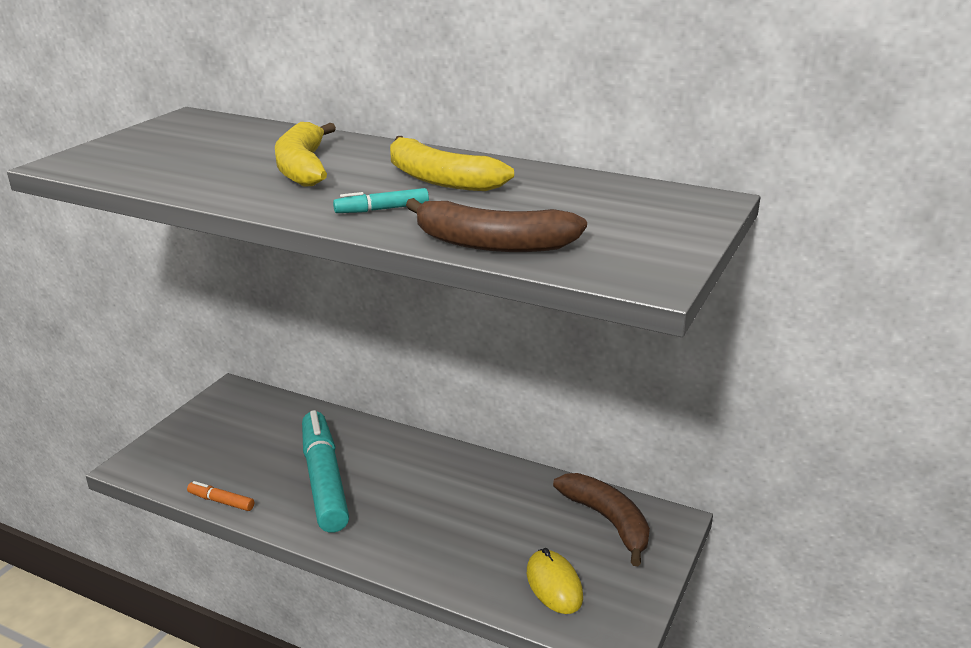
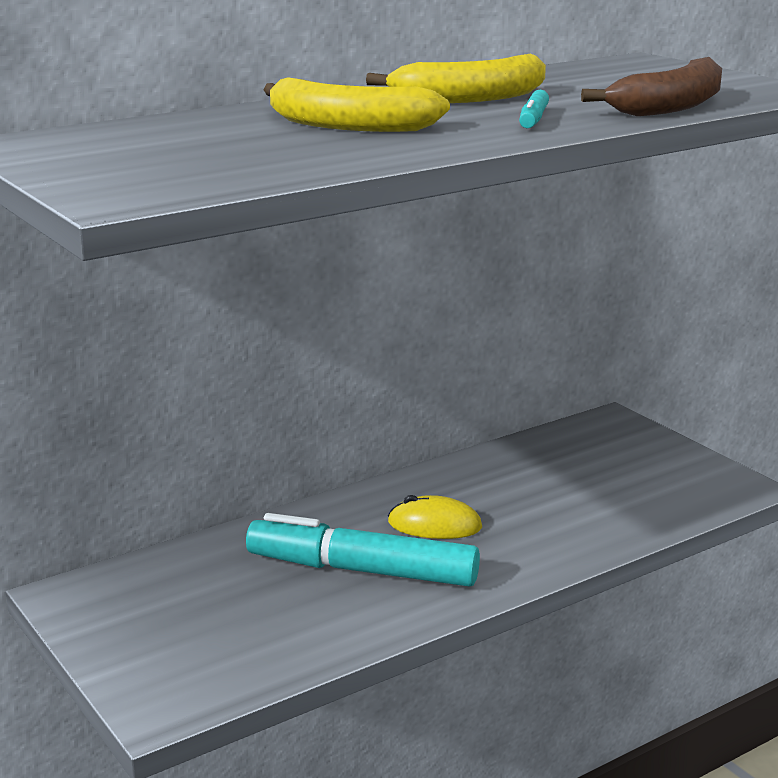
camera: 60 degrees left, 5 degrees down
orange marker [187,481,254,511] -> none
yellow mouse [527,548,583,614] -> yellow mouse moved to [388,495,482,539]
brown banana [553,473,650,566] -> none

